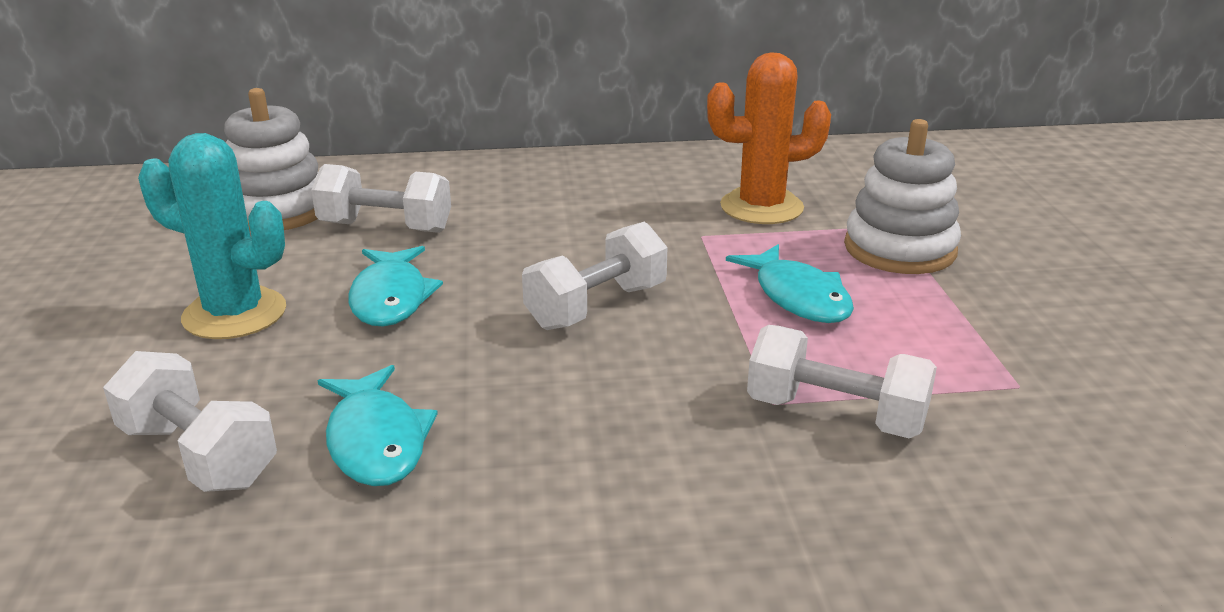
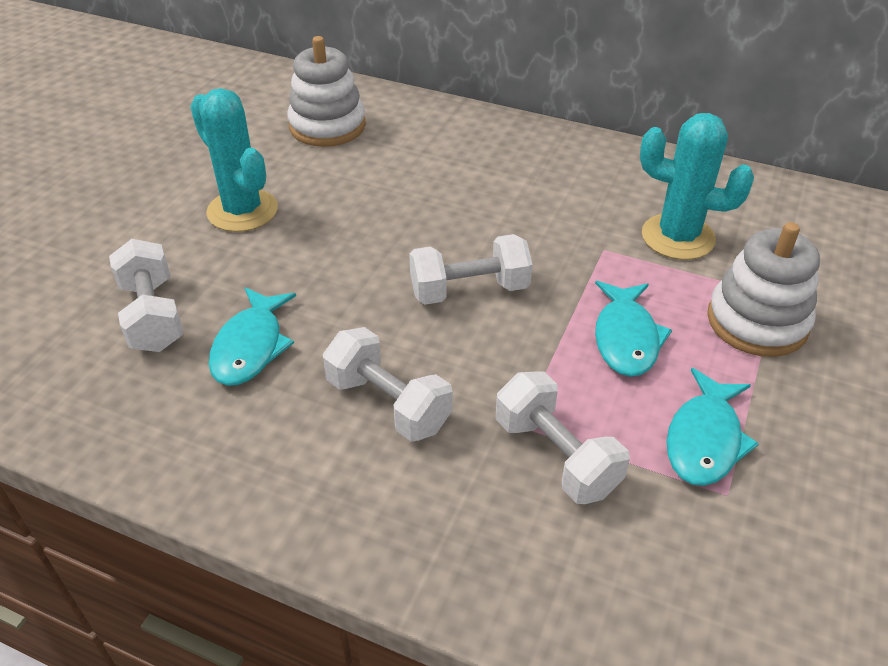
camera: 30 degrees right, 15 degrees up
white dumbbell [311,164,451,233] -> white dumbbell moved to [323,327,453,442]
turquoise fish [348,246,443,326] -> turquoise fish moved to [666,368,759,486]
orange cactus [707,52,831,224] -> turquoise cactus [640,113,754,260]

